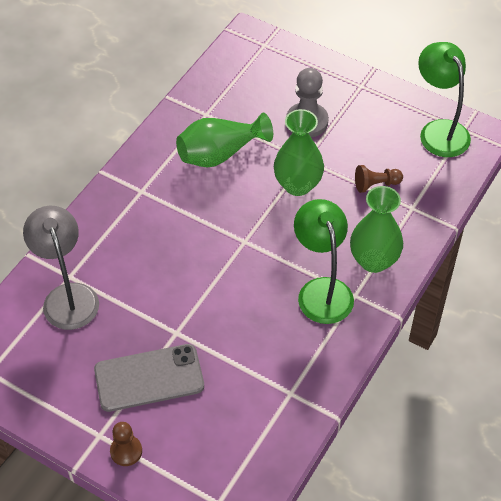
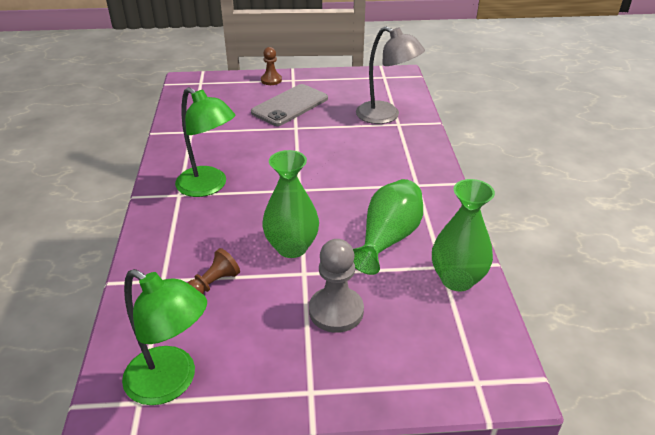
camera: 145 degrees right, 15 degrees down
green vase [350,186,403,273] -> green vase moved to [432,179,495,291]

